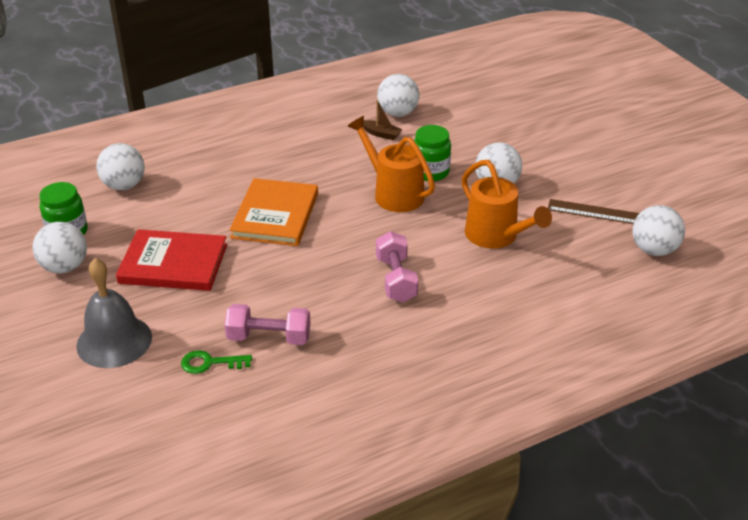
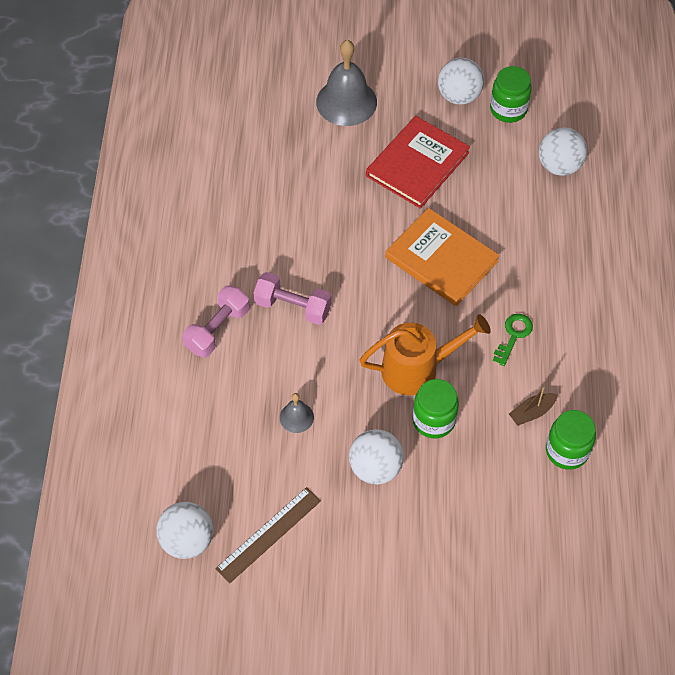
camera: 120 degrees right, 20 degrees up
green key [181,350,252,374] -> green key moved to [493,314,533,366]
pink dumbbell [225,304,311,345] -> pink dumbbell moved to [182,285,250,358]
white ball [377,74,419,117] -> green jar [546,410,596,470]
orange watering can [462,160,552,249] -> grey bell [280,393,314,433]

